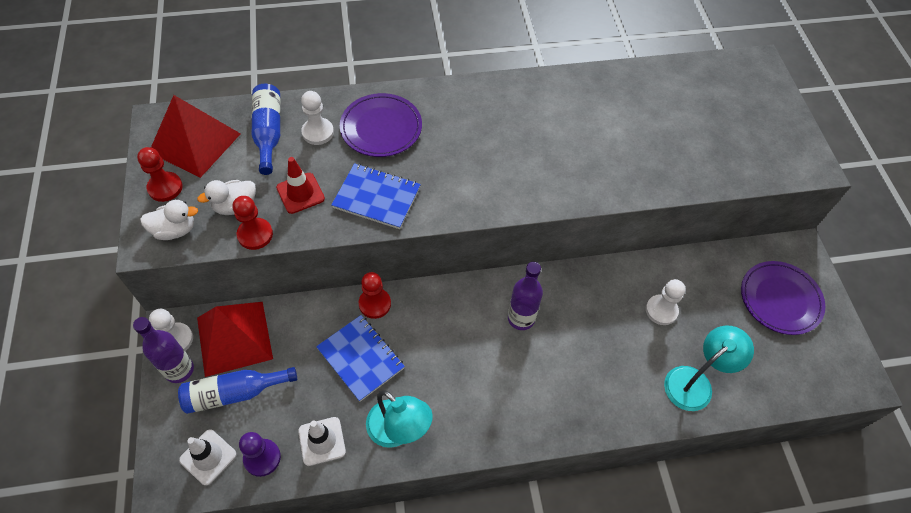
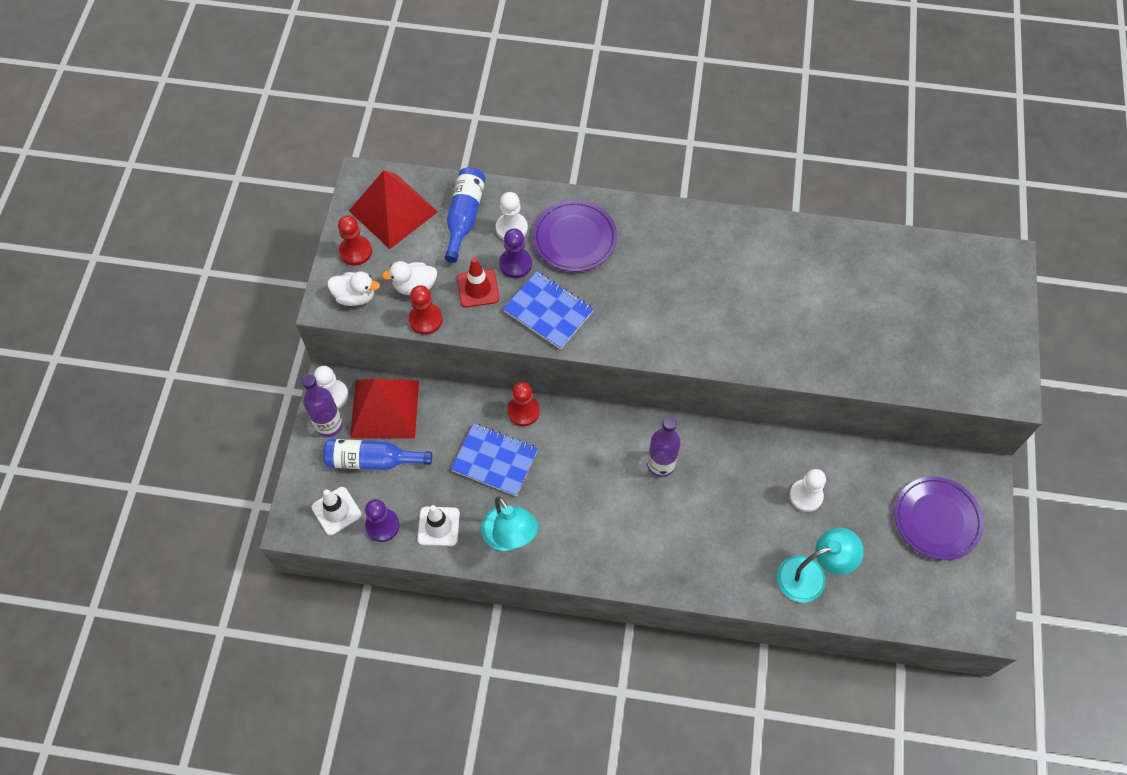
camera: 20 degrees right, 5 degrees up
blue notebook [316,315,405,402] -> blue notebook turned 45 degrees counterclockwise [451,423,538,496]
none -> purple pawn [499,228,532,278]

